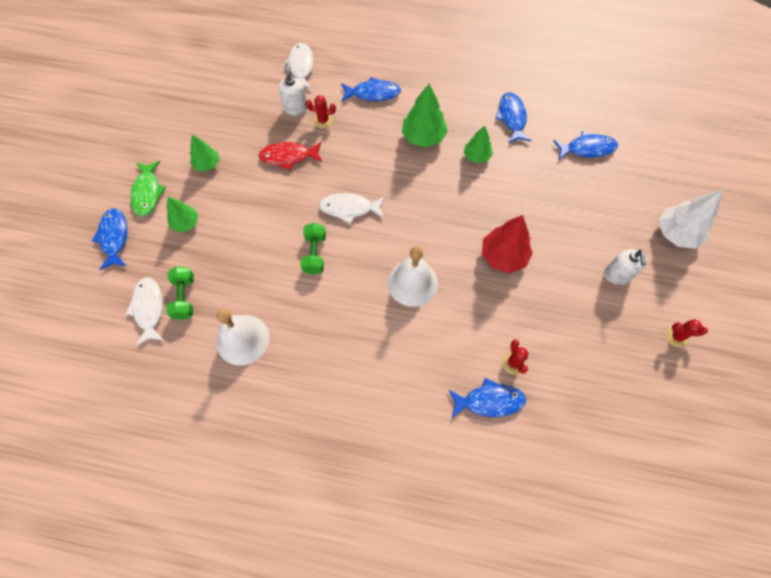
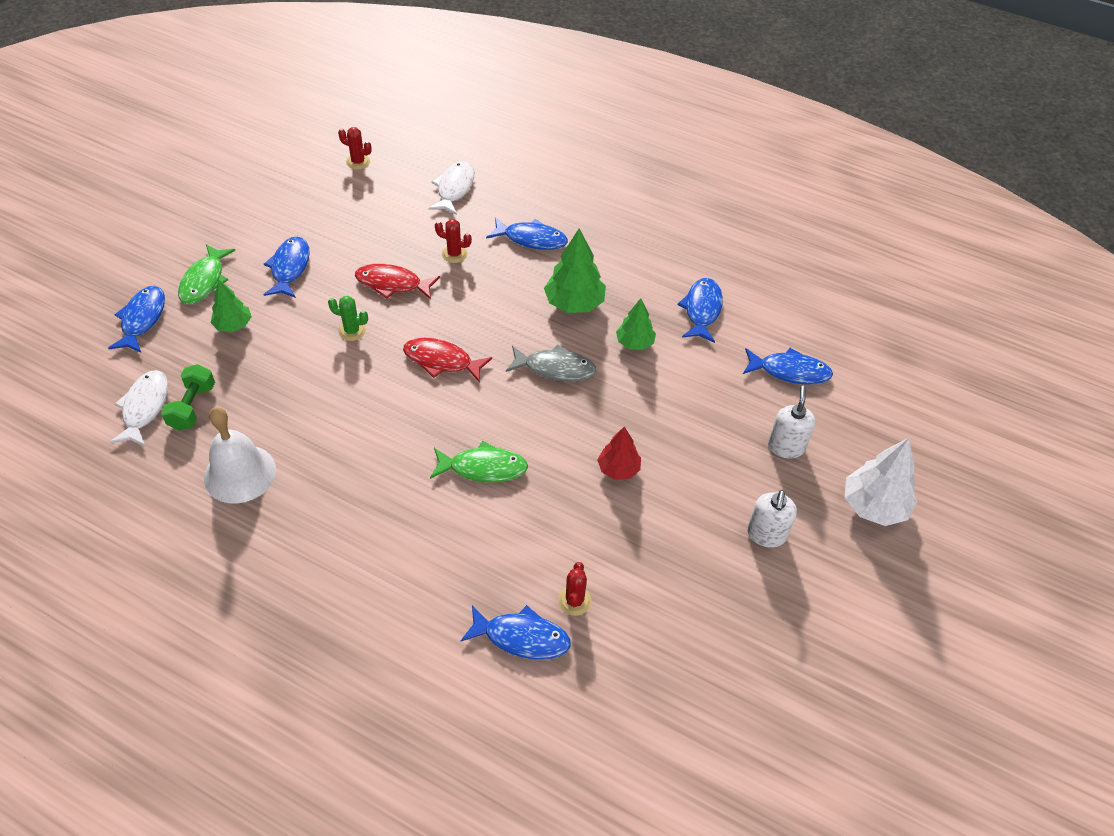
camera: 15 degrees right, 15 degrees down
green tree [190,134,220,172] -> blue fish [263,237,310,298]
white soap dispenser [278,62,307,115] -> white soap dispenser moved to [768,386,816,459]
green dumbbell [301,223,326,275] -> none
white fish [319,193,385,224] -> red fish [403,338,492,383]
white bell [388,246,438,307] -> green fish [430,441,528,482]
red tree [482,215,533,273] -> red tree [597,427,641,480], size x0.63
red cactus [666,319,708,347] -> red cactus moved to [338,127,372,170]
none -> green cactus [328,296,368,341]
none -> grey fish [506,344,597,381]

